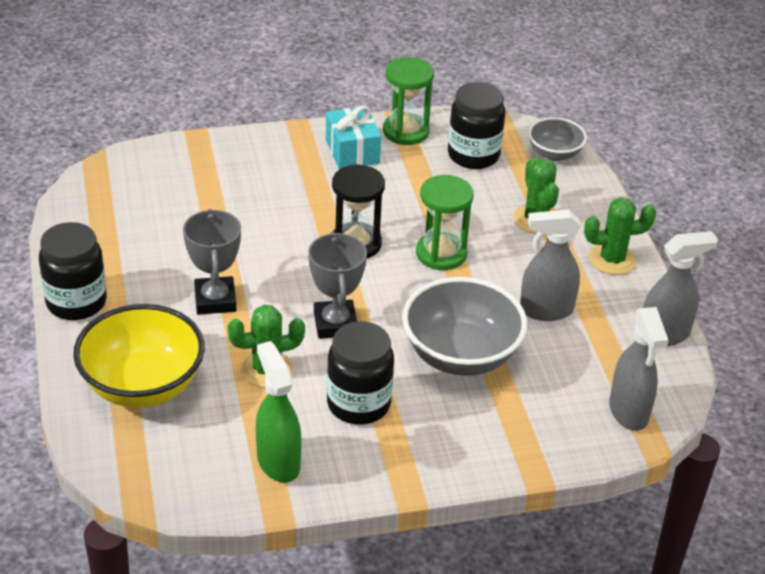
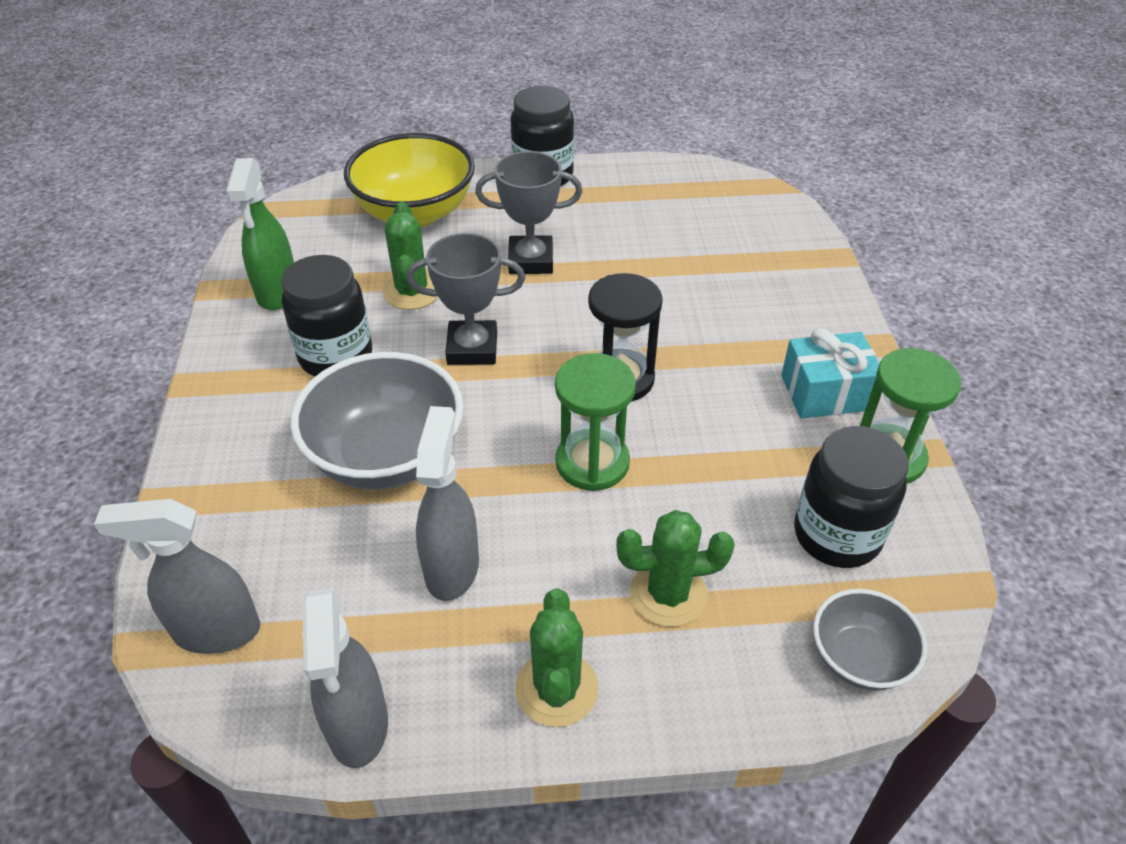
camera: 100 degrees right, 5 degrees up
green spray bottle [256,341,302,483] -> green spray bottle turned 105 degrees clockwise [226,158,294,310]

